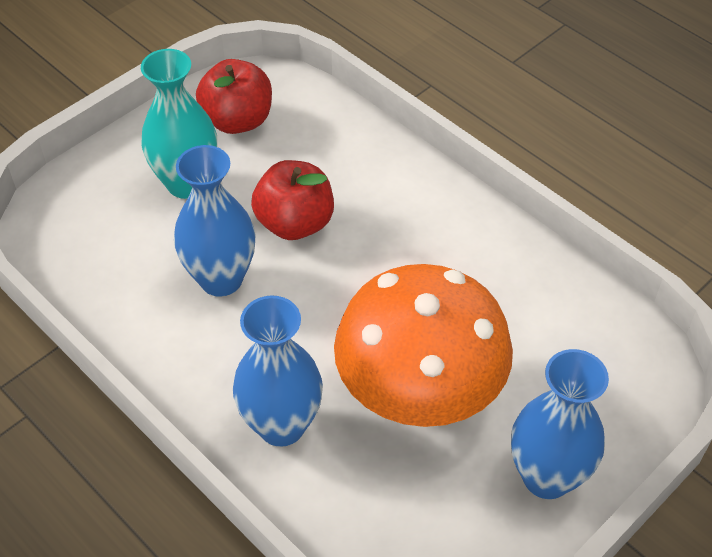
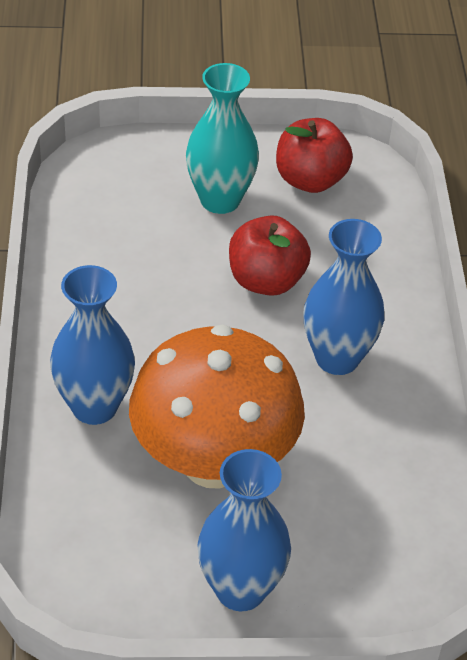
camera: 40 degrees right, 5 degrees down
blue vase [174,145,255,297] -> blue vase moved to [303,219,385,375]

